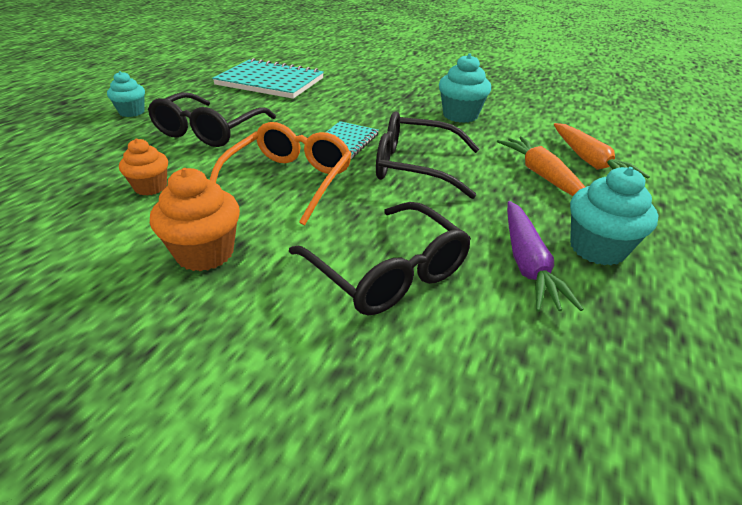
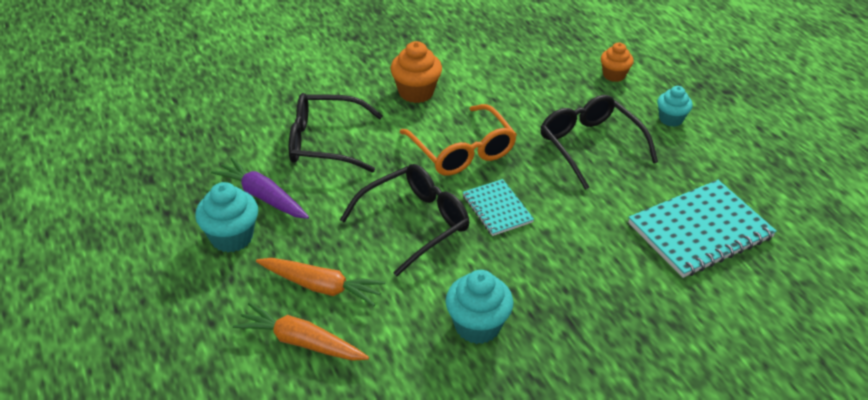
camera: 130 degrees right, 5 degrees up
orange cupcake [119,138,168,195] -> orange cupcake moved to [601,43,634,82]

